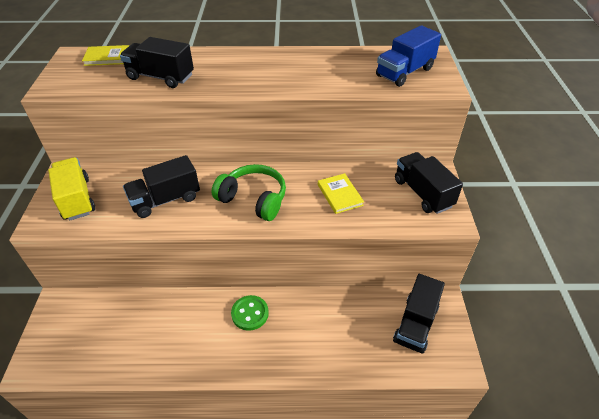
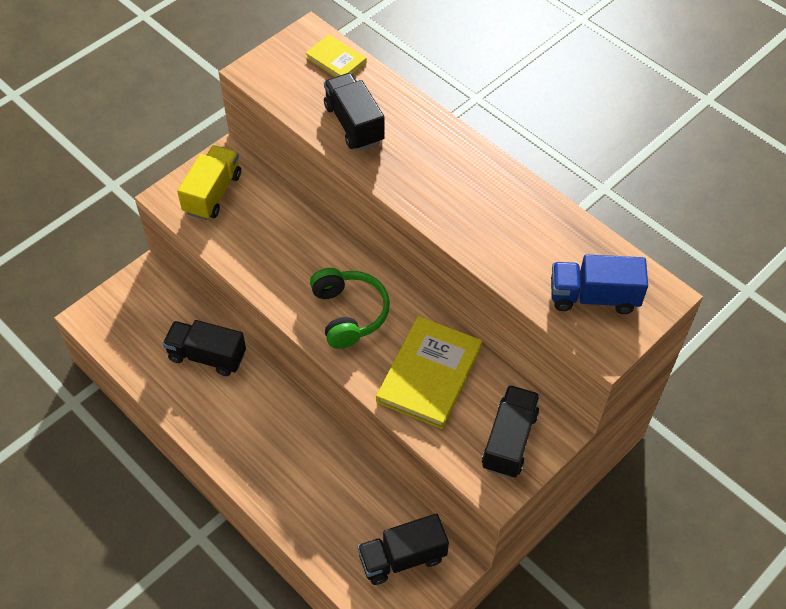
camera: 45 degrees right, 10 degrees up
black truck [123,155,200,218] -> black truck moved to [163,320,246,376]
green button [231,295,269,331] -> none
yellow book [318,173,364,214] -> yellow book [376,316,482,429], size x1.84

